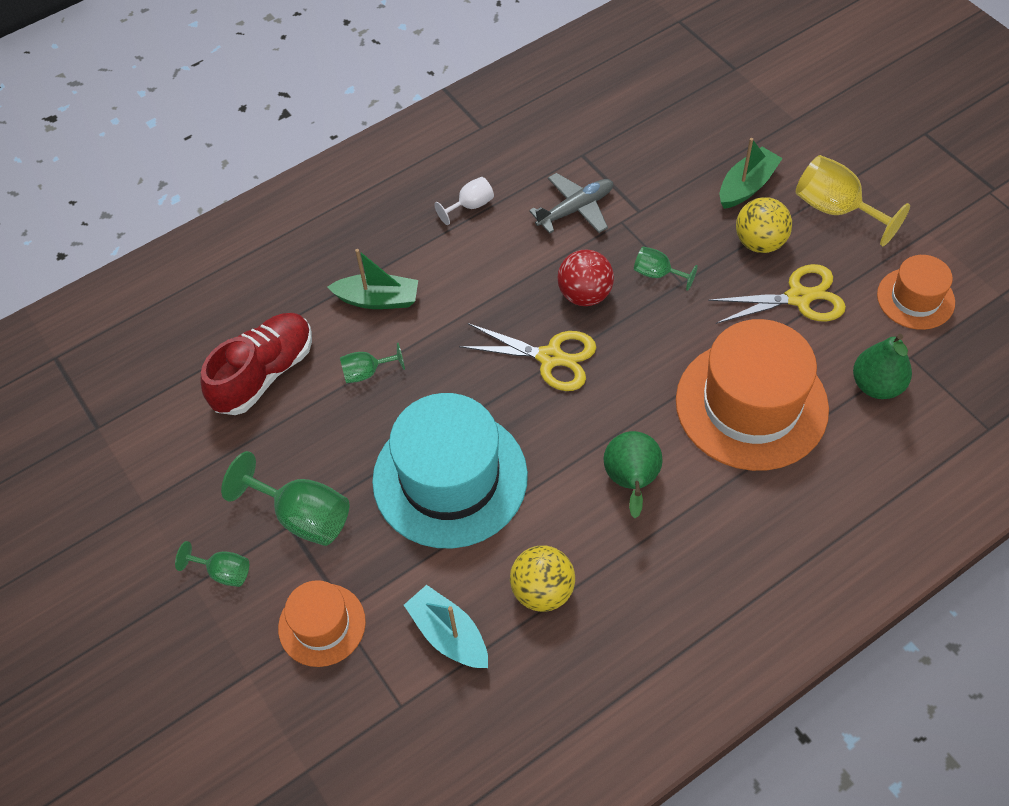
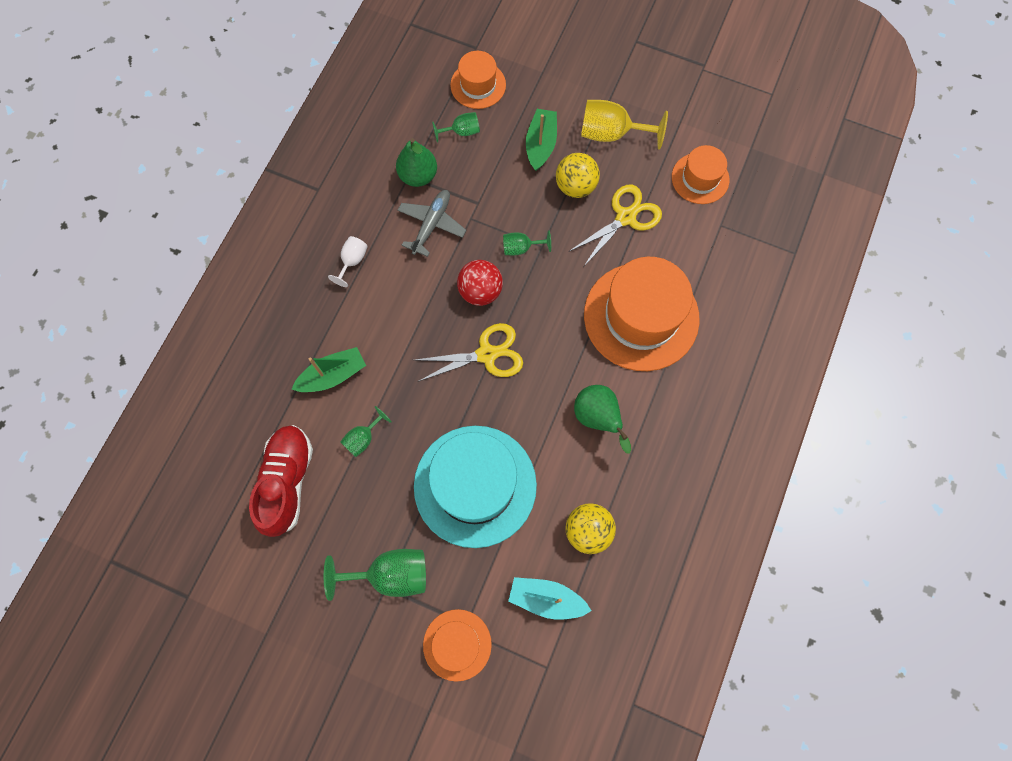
camera: 35 degrees left, 15 degrees up
green goblet [175,541,249,587] -> green goblet moved to [432,112,480,143]
green pear [853,334,912,399] -> green pear moved to [396,138,437,187]
none -> orange hat [450,51,506,109]

